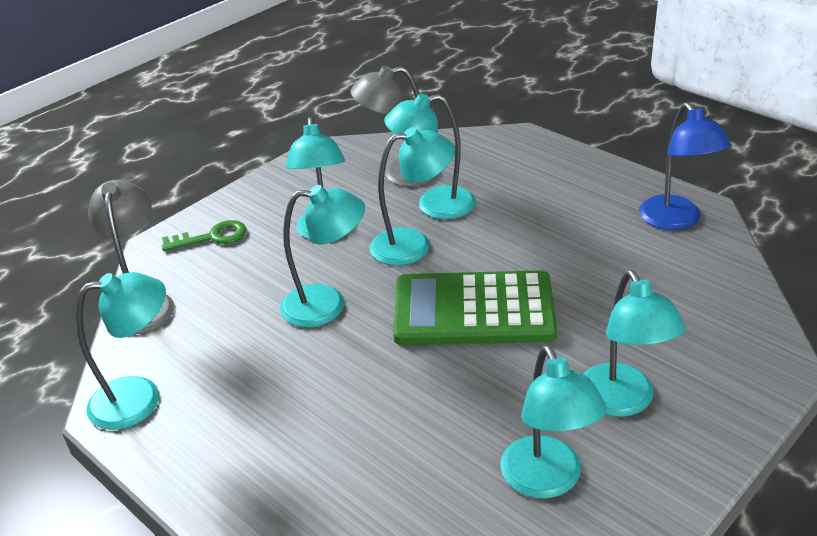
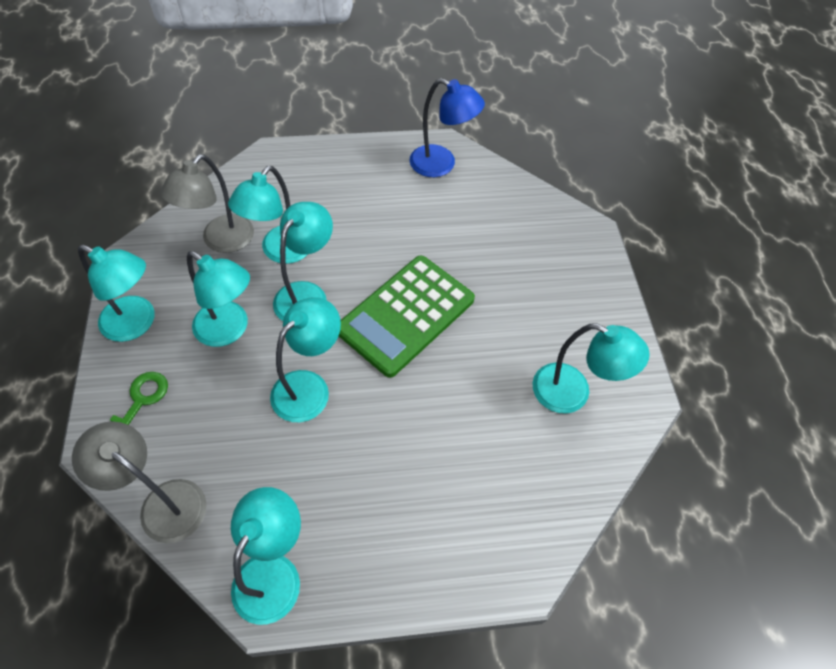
camera: 55 degrees left, 20 degrees up
turquoise lamp [584,270,686,417] -> turquoise lamp moved to [78,245,155,342]

